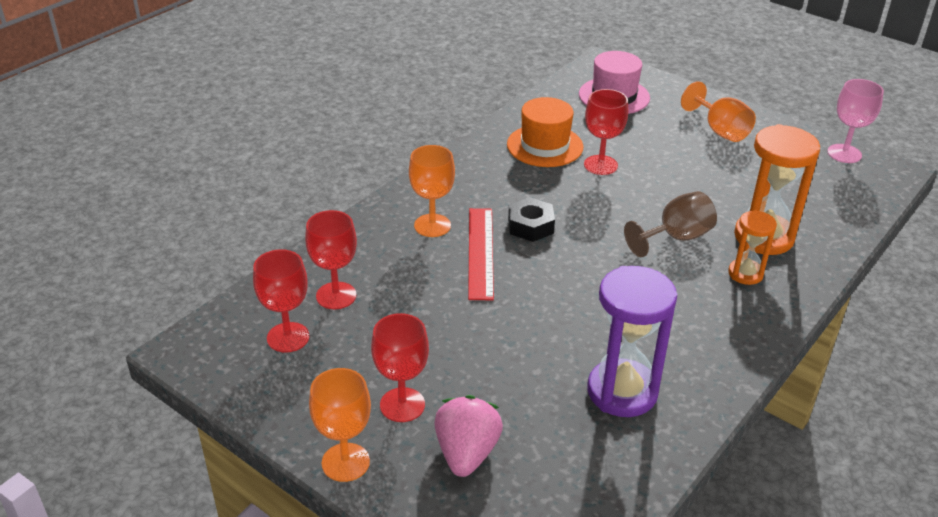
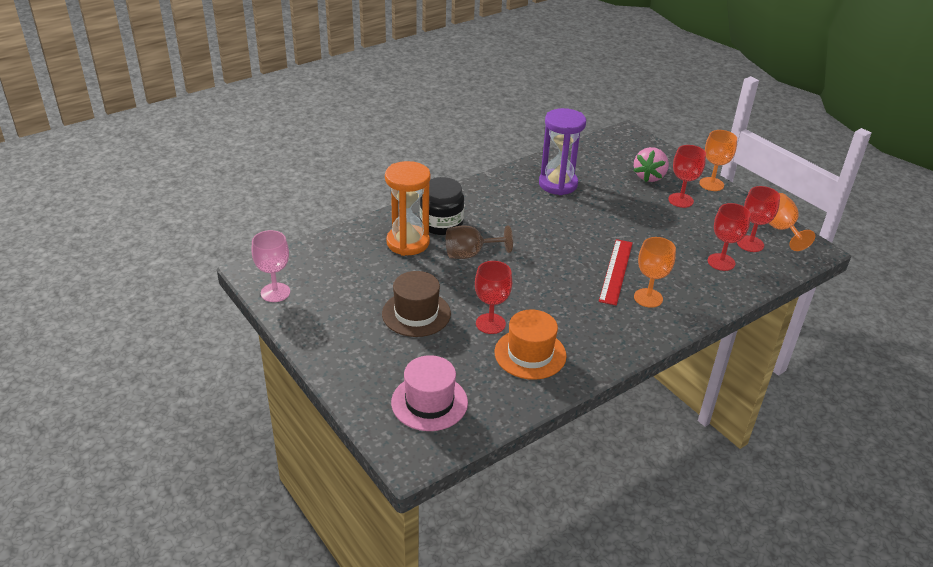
camera: 165 degrees left, 0 degrees up
black nut [508,197,555,242] -> none
orange goblet [681,81,756,142] -> orange goblet moved to [769,193,815,251]
orange hourglass [728,210,777,285] -> black jar [420,177,464,235]
none -> brown hat [382,271,451,337]

